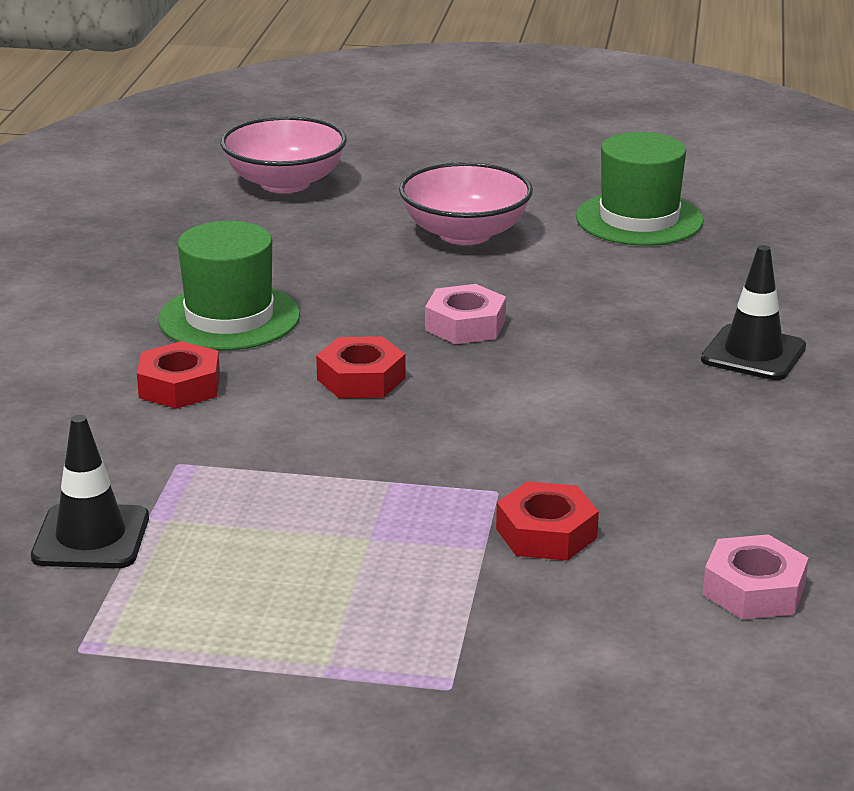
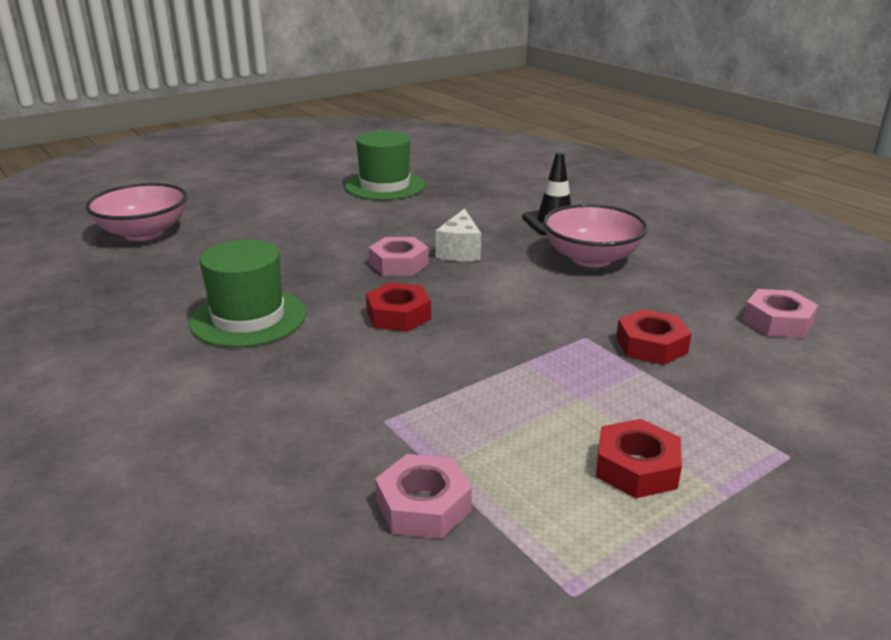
camera: 45 degrees left, 0 degrees up
black traffic cone [31,415,149,568] -> pink nut [375,454,472,539]
red nut [137,341,220,409] -> red nut moved to [596,419,682,498]
pink bowl [399,162,533,245] -> pink bowl moved to [543,204,648,267]
none -> white cheese [435,208,481,261]

